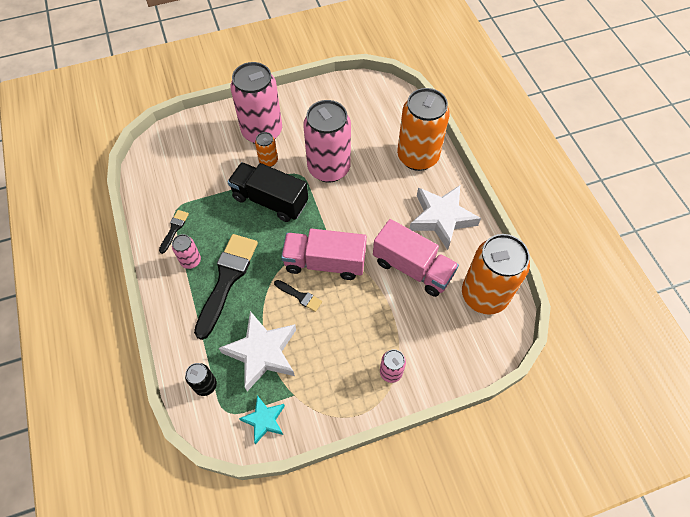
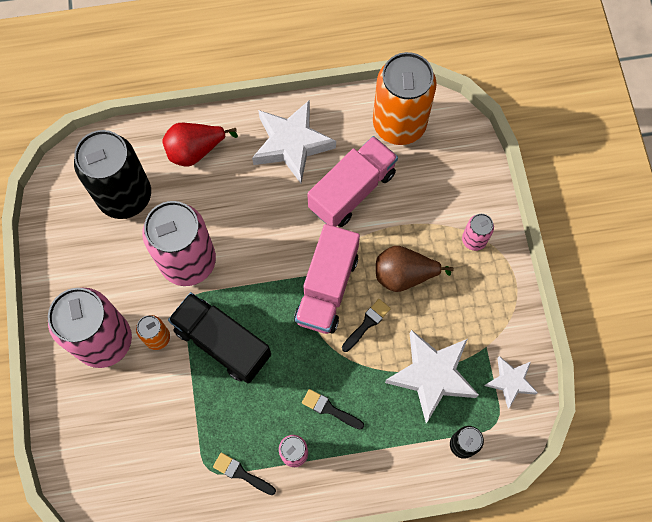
camera: 80 degrees left, 10 degrees up
black brush [194,234,258,340] -> black brush [302,389,364,430], size x0.46
black truck [228,162,308,222] -> black truck turned 90 degrees clockwise [168,292,271,384]
turquoise star [239,395,285,444] -> white star [485,356,538,408]
orange can [397,88,450,171] -> red pear [162,123,238,166]
none -> black can [74,130,151,219]
none -> brown pear [376,246,454,292]

